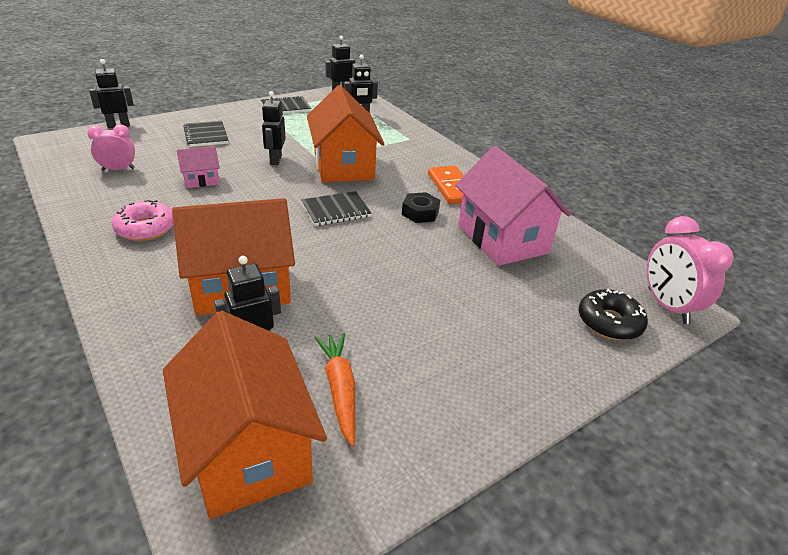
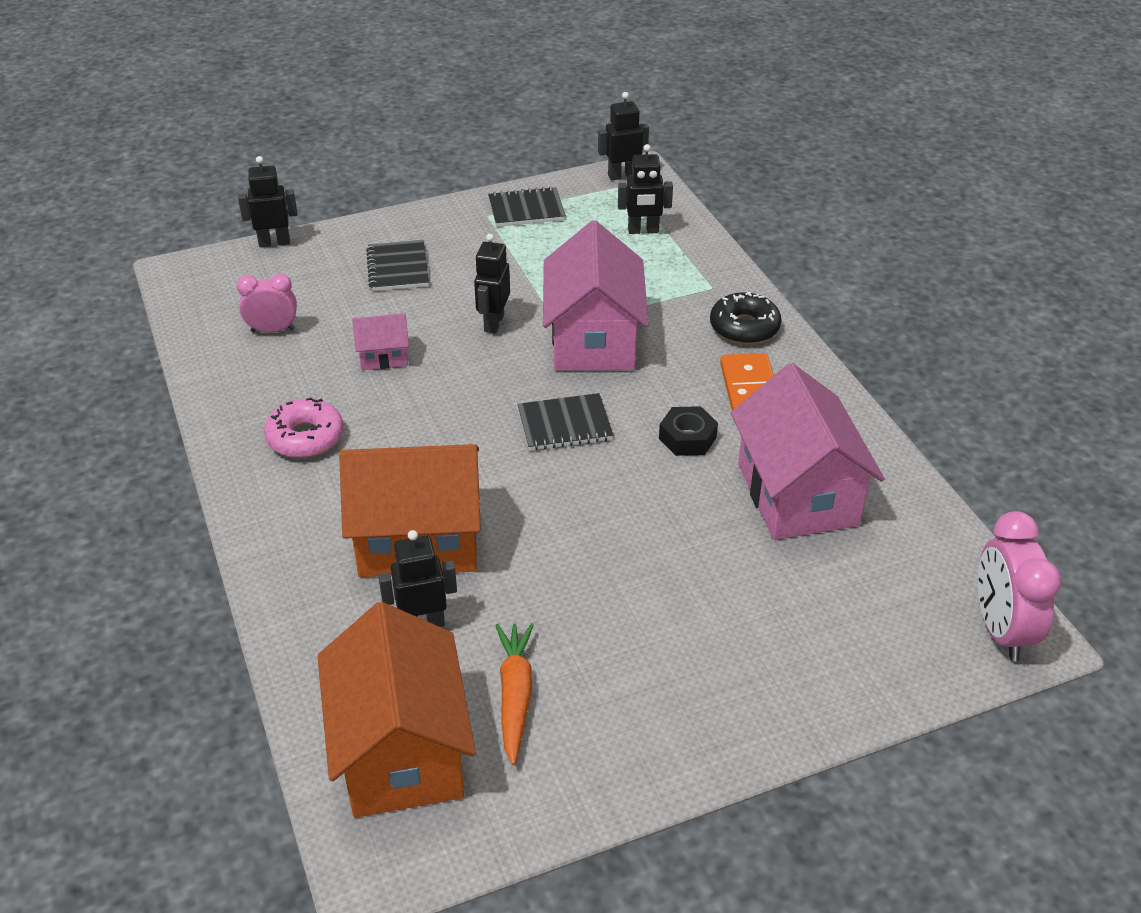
camera: 15 degrees right, 5 degrees up
orange house [307,85,384,182] -> pink house [543,220,648,371]
black donut [579,288,648,340] -> black donut moved to [710,291,781,344]

